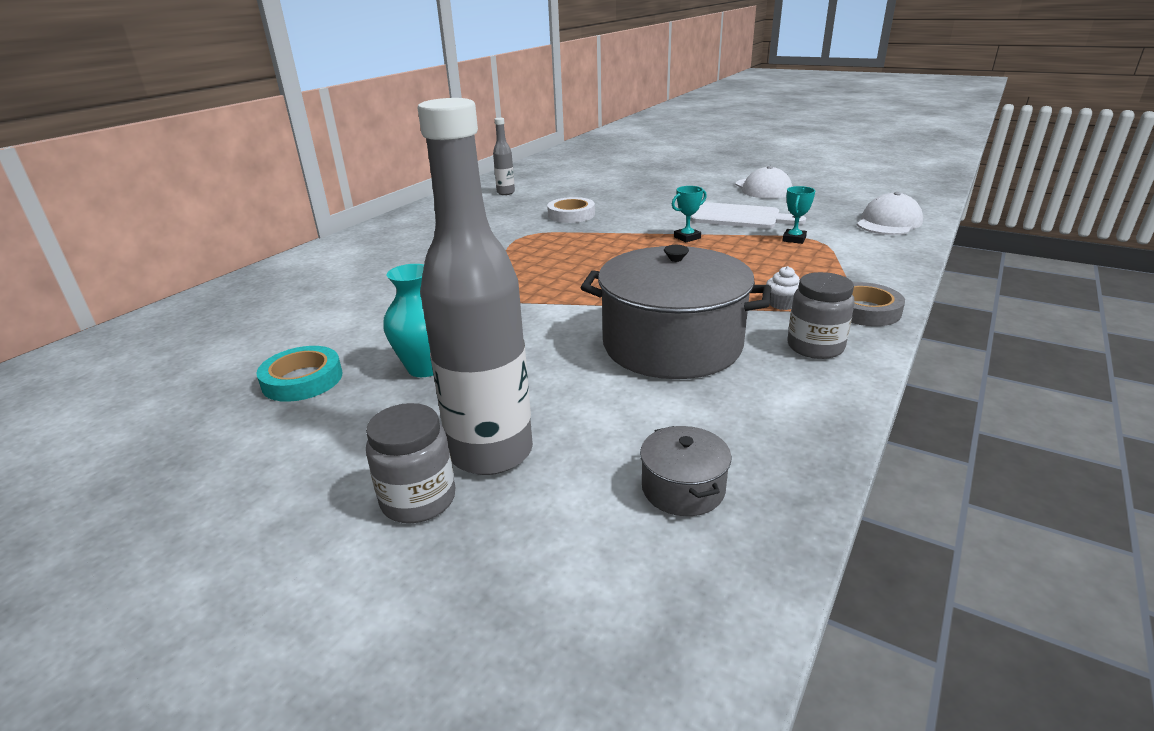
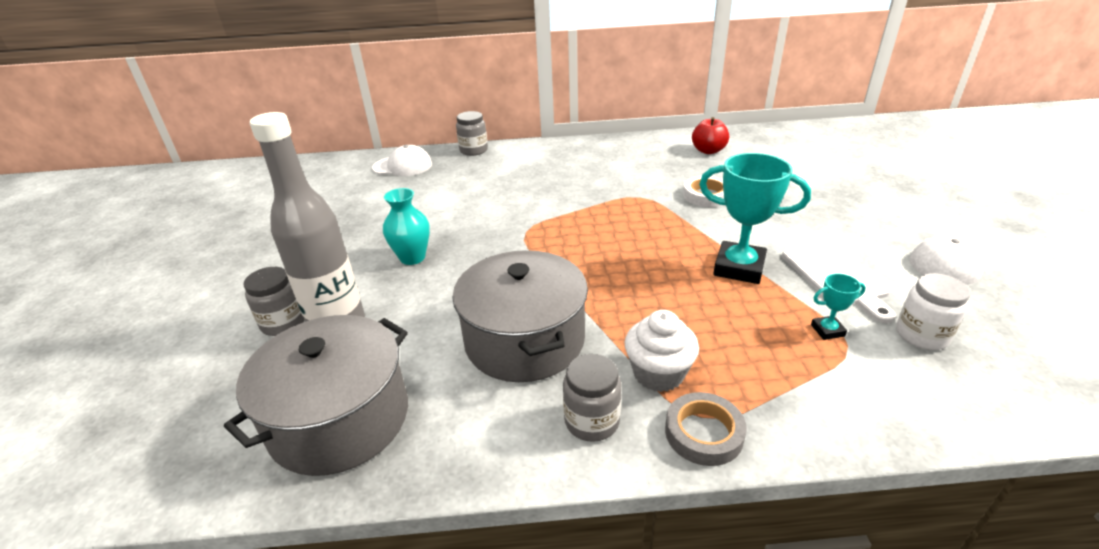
camera: 55 degrees right, 5 degrees up
turquoise tape [256,346,342,402] -> none
grey bottle [493,118,515,195] -> red apple [692,117,729,154]
grey pot [640,426,731,516] -> grey pot [224,315,408,476], size x2.31
turquoise trophy [672,186,707,242] -> turquoise trophy [699,153,811,284], size x2.15
white cupcake [766,266,800,310] -> white cupcake [625,310,699,392], size x1.88
white cap [857,192,923,235] -> white cap moved to [372,145,432,176]
none -> grey jar [456,111,488,156]
none -> white jar [896,273,970,350]

